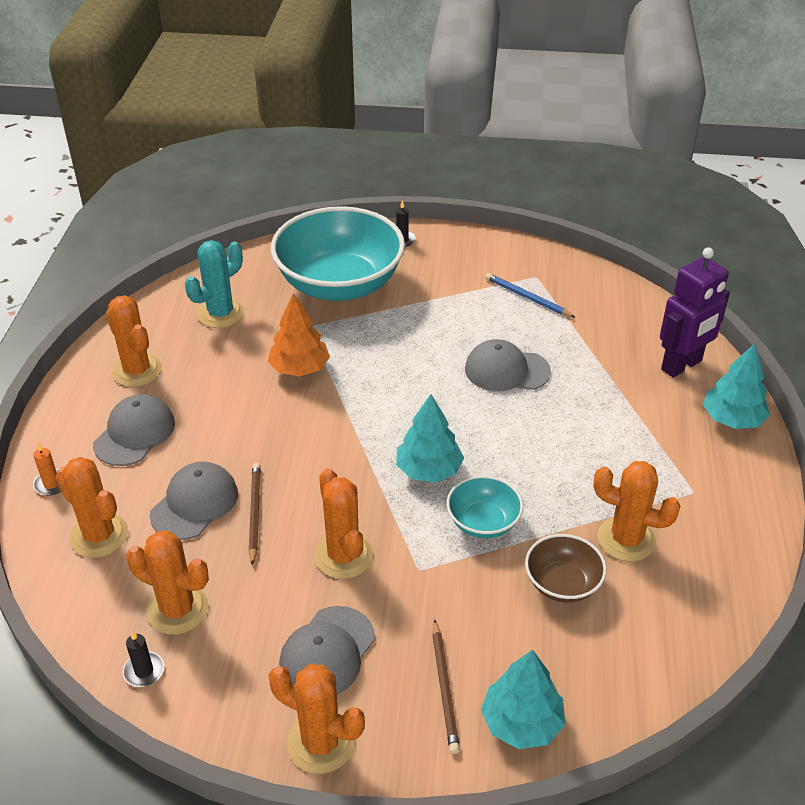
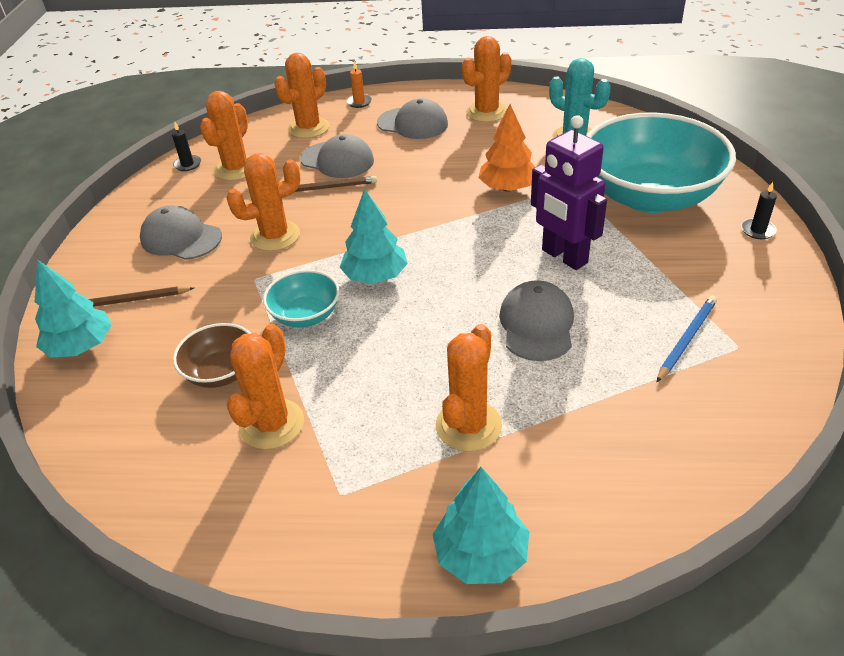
camera: 90 degrees right, 0 degrees up
orange cactus [269,664,365,774] -> orange cactus moved to [436,324,502,452]
purple robot [660,247,730,378] -> purple robot moved to [531,115,607,270]

